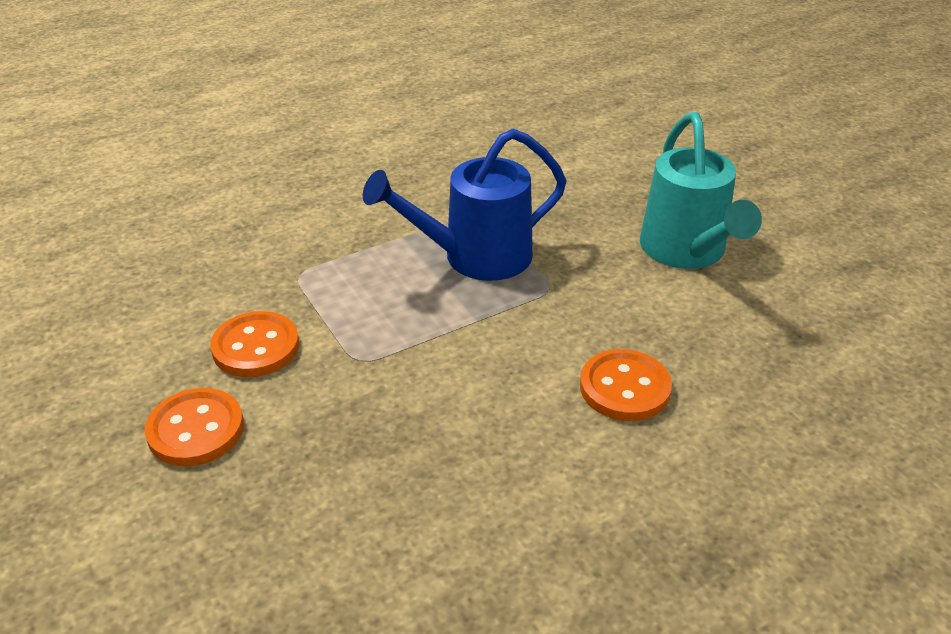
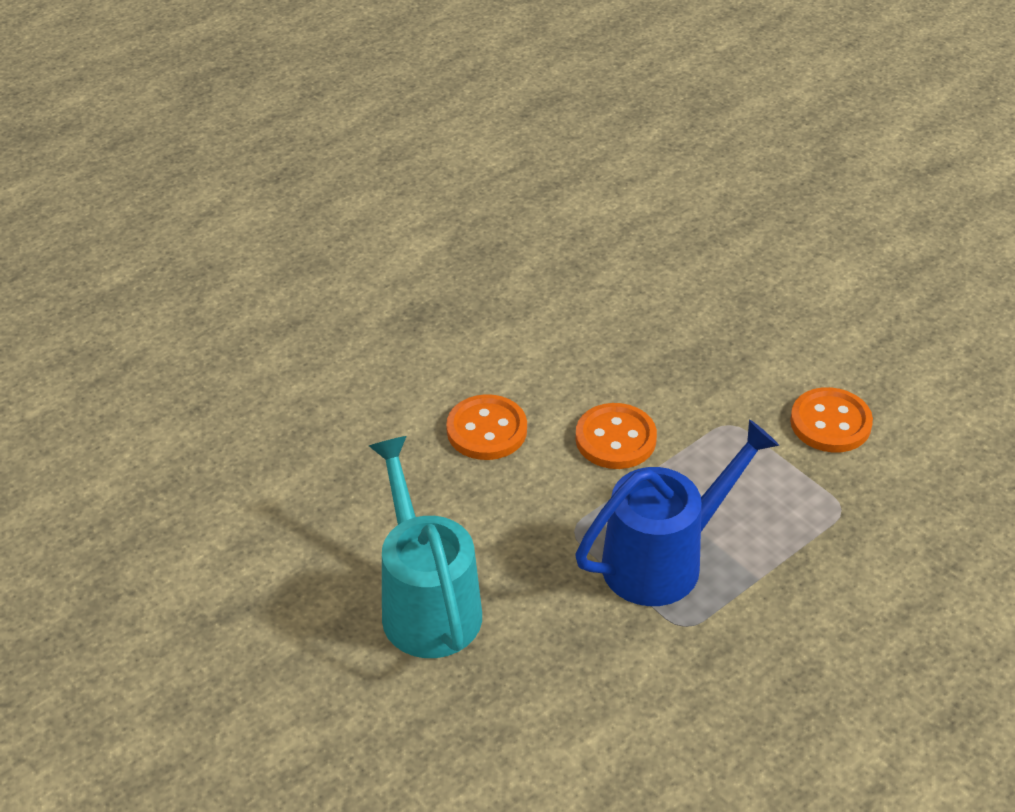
camera: 170 degrees right, 5 degrees up
orange button [145,388,244,466] -> orange button moved to [575,403,657,469]

